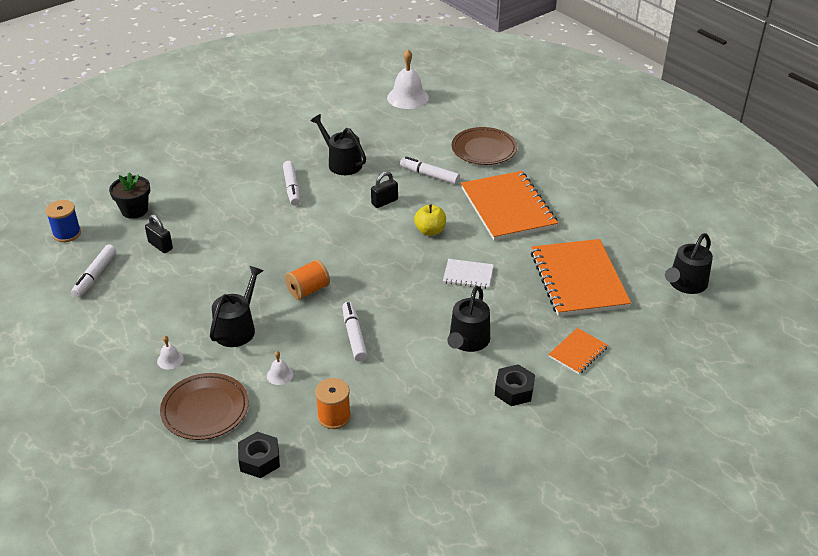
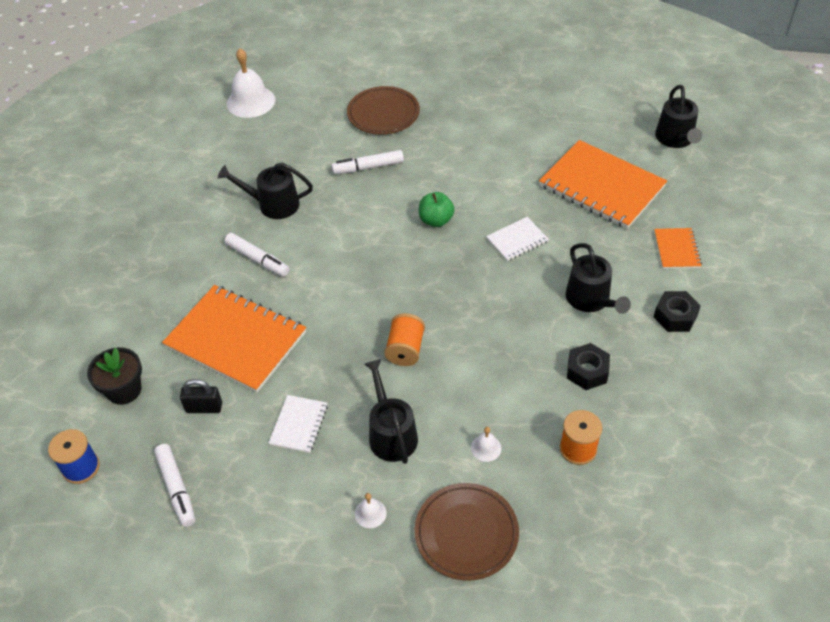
camera: 40 degrees left, 10 degrees up
black nut [238,432,280,478] -> black nut moved to [567,343,610,390]
white marker [342,302,368,362] -> none
black padlock [371,172,398,208] -> none
yellow apple [414,204,446,236] -> green apple [419,192,455,227]
orange notebook [461,171,558,241] -> orange notebook moved to [162,285,306,393]
none -> white notebook [269,395,328,453]

